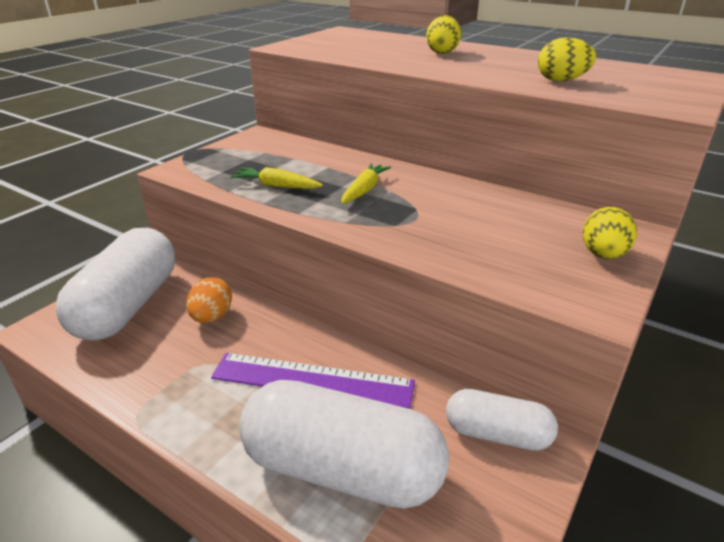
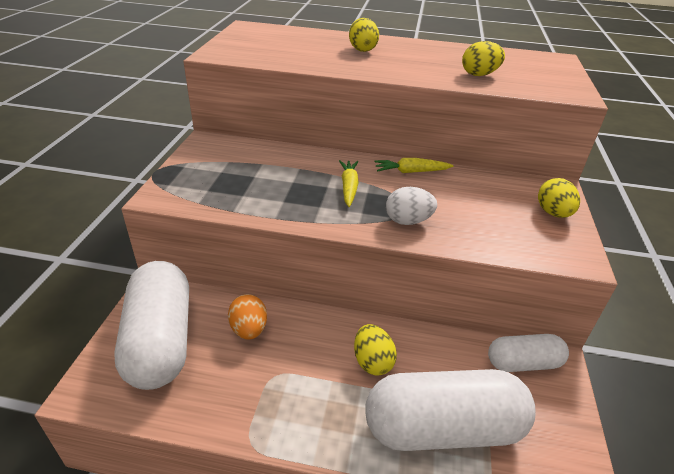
camera: 25 degrees left, 5 degrees up
purple ruler [211,353,415,409] -> yellow egg [354,324,397,376]
yellow carrot [231,167,323,189] -> yellow carrot moved to [374,158,454,173]
none -> white egg [386,187,437,225]

